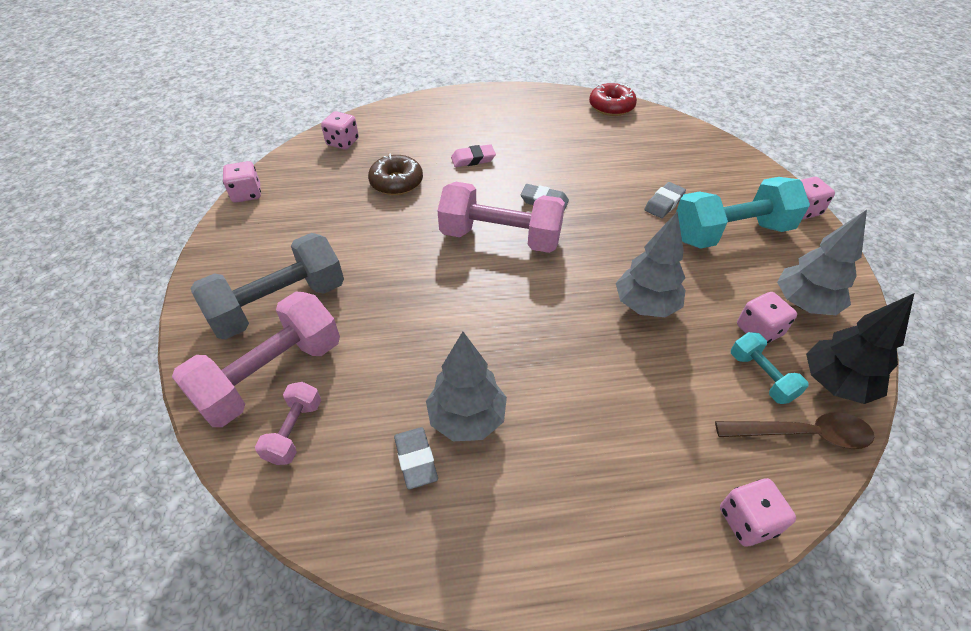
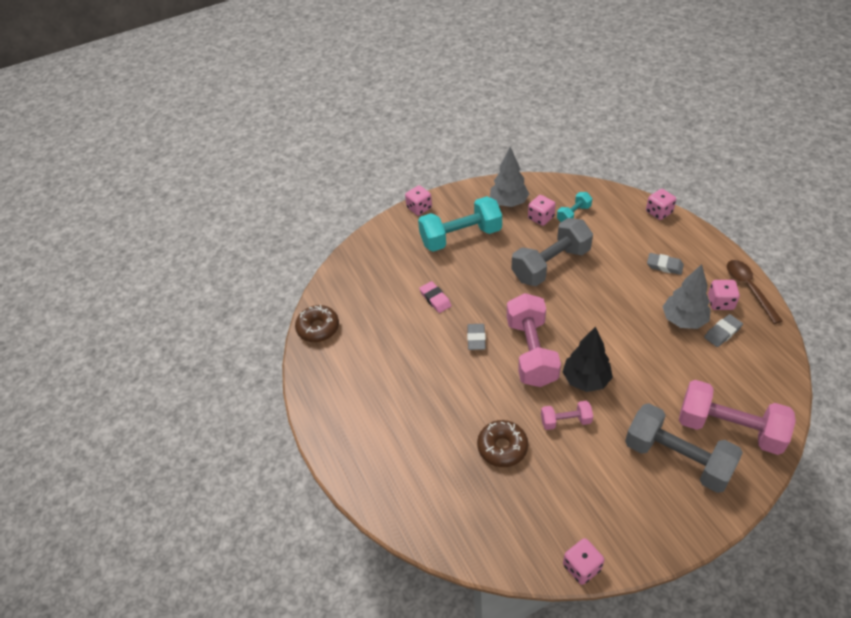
camera: 105 degrees left, 0 degrees up
pink dumbbell [255,382,321,465] -> pink dumbbell moved to [541,401,593,430]
pink dice [321,111,359,150] -> pink dice moved to [708,280,740,310]
pink eraser [451,144,496,167] -> pink eraser moved to [419,281,452,313]
red donut [589,83,637,116] -> brown donut [295,305,339,342]
grey tree [616,212,685,317] -> grey dumbbell [512,218,593,286]
grey eraser [644,182,686,218] -> grey eraser moved to [647,253,684,275]
turquoise dumbbell [676,177,810,249] -> turquoise dumbbell turned 75 degrees counterclockwise [418,196,502,252]
brown spoon [715,412,875,449] -> brown spoon moved to [727,260,783,324]
black tree [806,293,914,404] -> black tree moved to [563,326,613,392]

